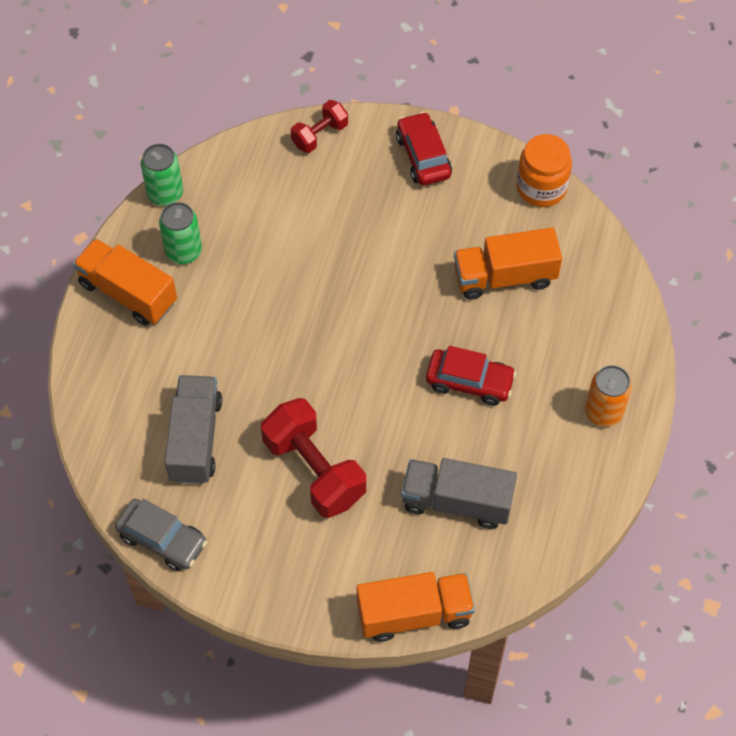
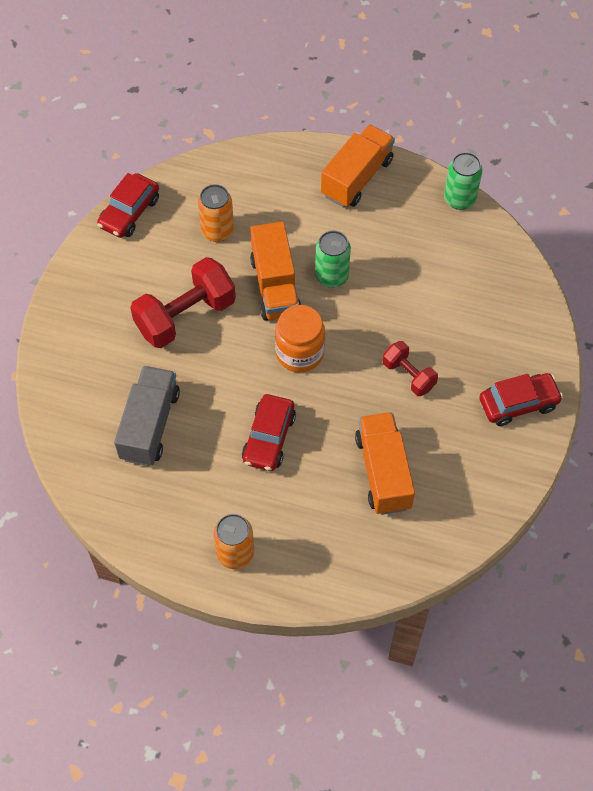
camera: 90 degrees right, 0 degrees up
grey car [115,498,207,571] -> red car [97,173,159,238]
green can [159,202,202,264] -> green can moved to [315,231,351,288]
grey truck [165,375,222,484] -> orange can [198,184,234,242]
red dumbbell [291,100,348,153] -> red dumbbell moved to [383,341,438,396]
orange truck [357,572,475,642] -> orange truck moved to [250,222,301,321]
orange jar [516,134,572,207] -> orange jar moved to [275,305,325,372]

